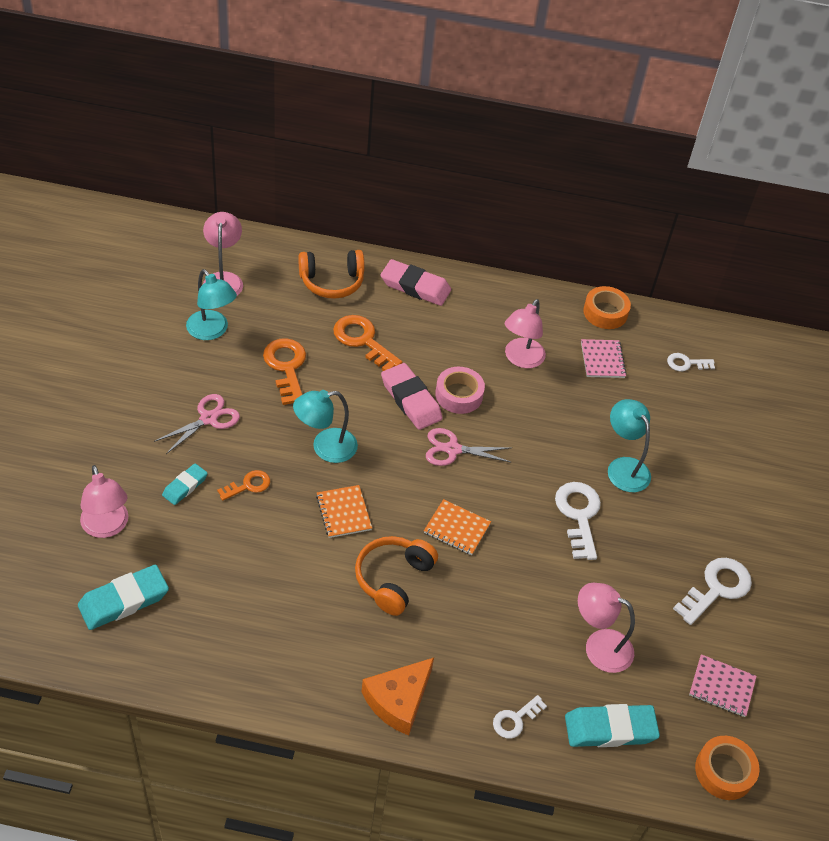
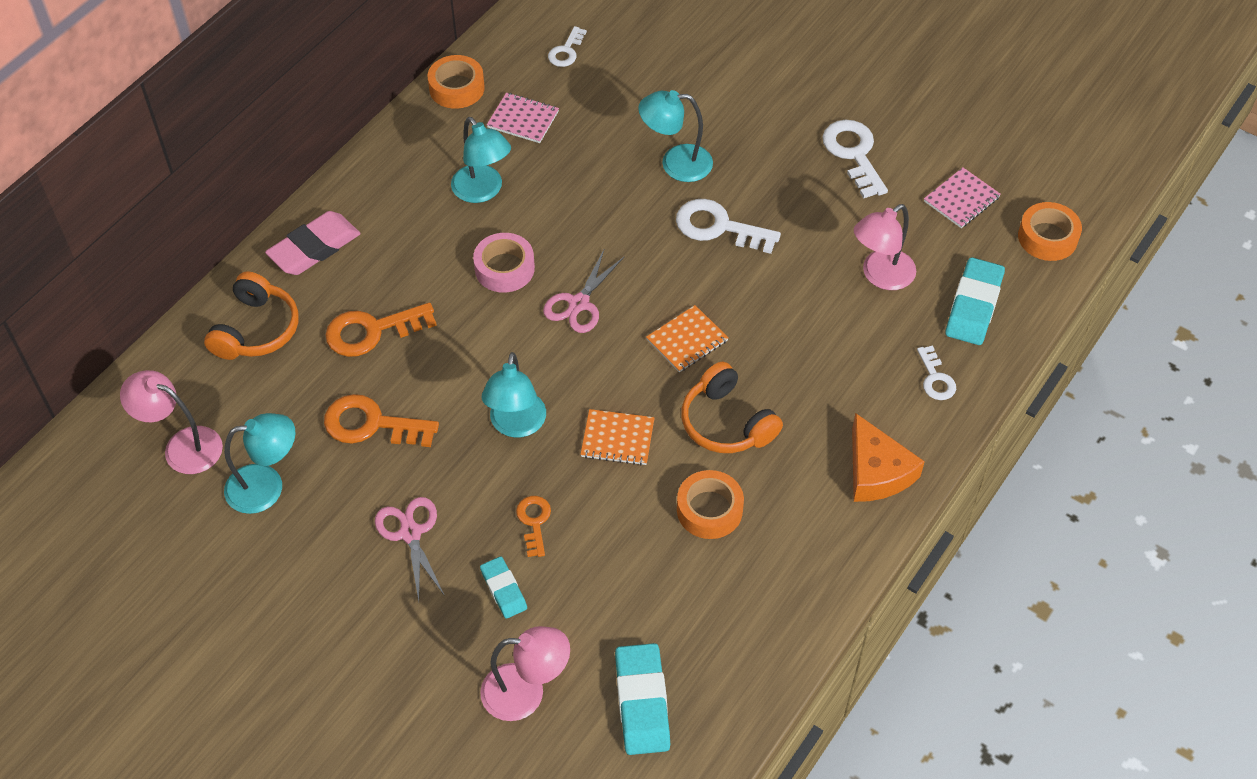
camera: 60 degrees left, 5 degrees up
pink eraser [381,363,443,430] -> none
pink lamp [505,299,546,368] -> turquoise lamp [451,117,511,203]
none -> orange tape [677,470,744,539]

